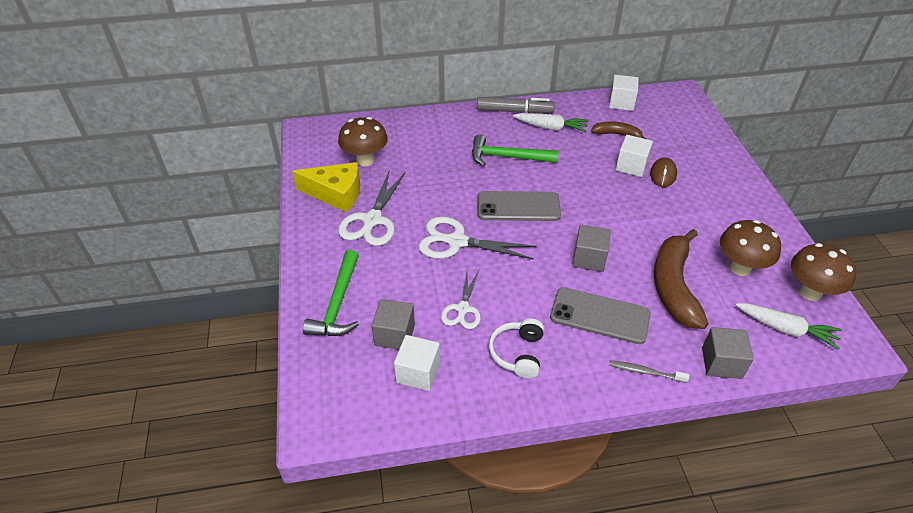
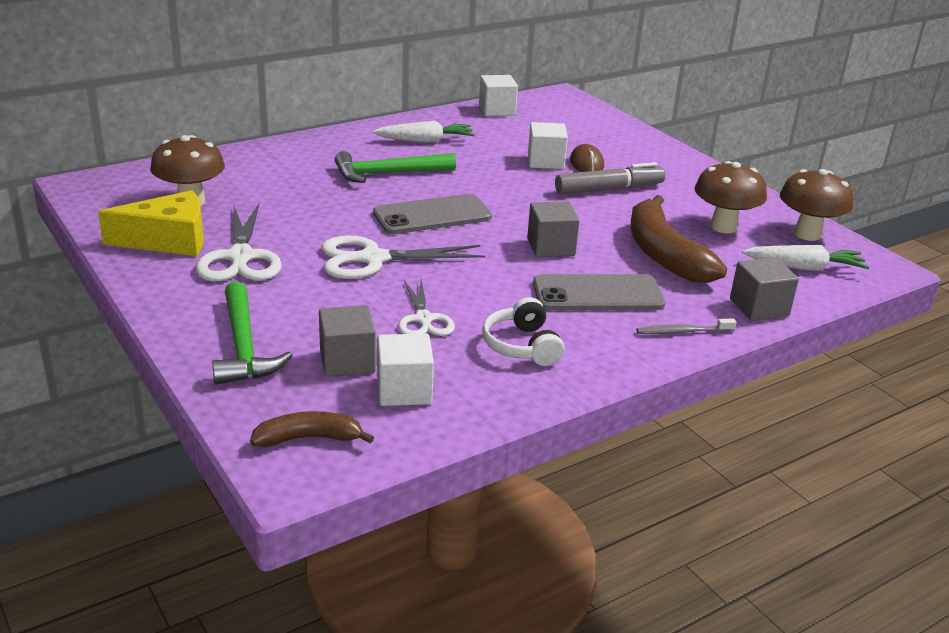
camera: 25 degrees left, 15 degrees down
grey marker [477,97,555,113] -> grey marker moved to [555,162,665,194]
brown banana [591,121,646,139] -> brown banana moved to [250,411,374,447]

